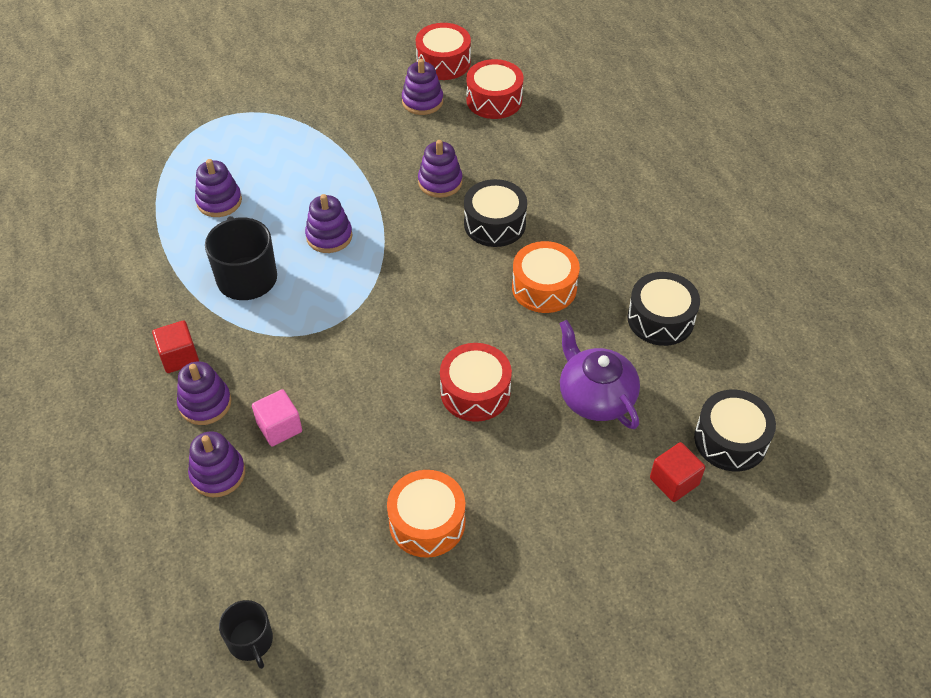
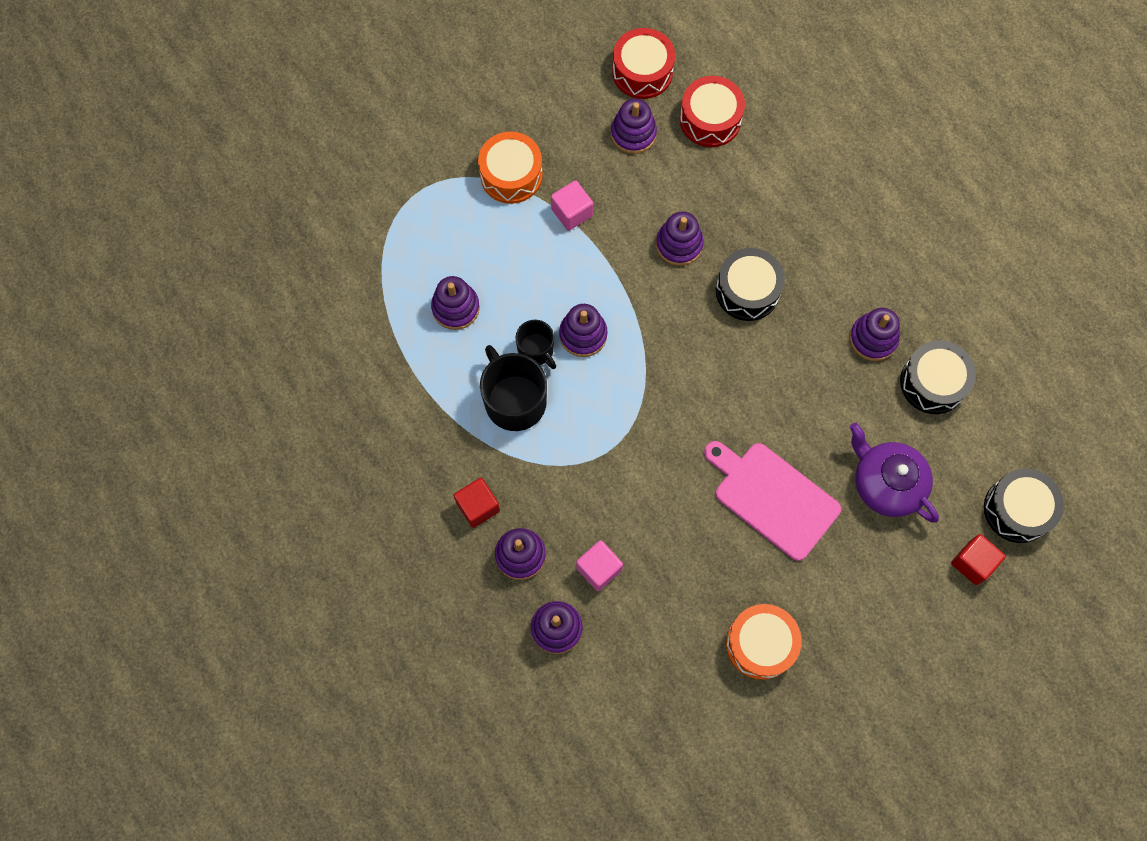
camera: 10 degrees left, 20 degrees up
black mug [219,600,273,669] -> black mug moved to [515,320,556,369]
red drum [440,343,512,422] -> pink cutting board [704,441,841,561]
orange drum [512,241,580,313] -> orange drum moved to [478,132,543,204]
none -> pink cube [551,180,593,231]
none -> purple stacking toy [850,308,900,361]

